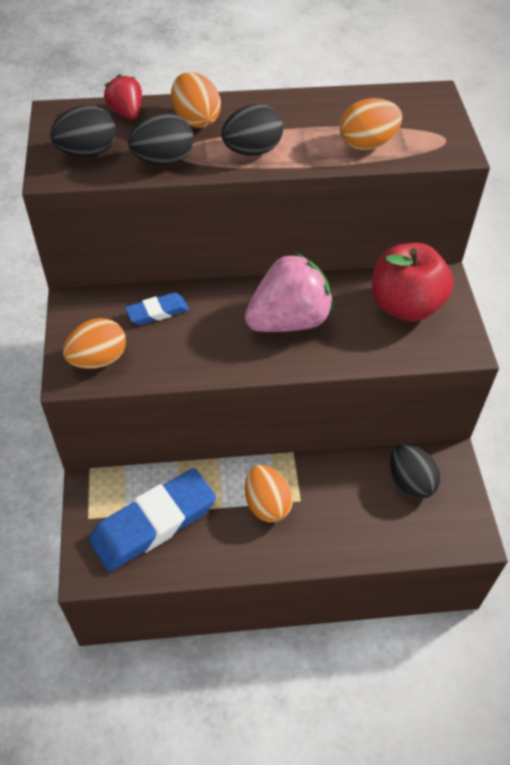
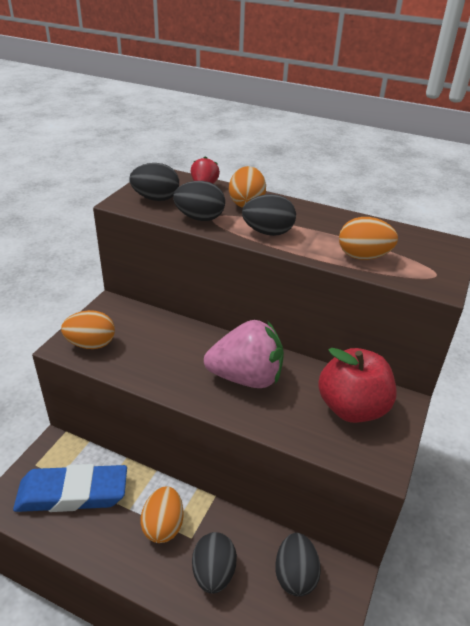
camera: 30 degrees right, 15 degrees down
blue eraser [125,293,189,325] -> none
none -> black egg [192,532,237,594]

